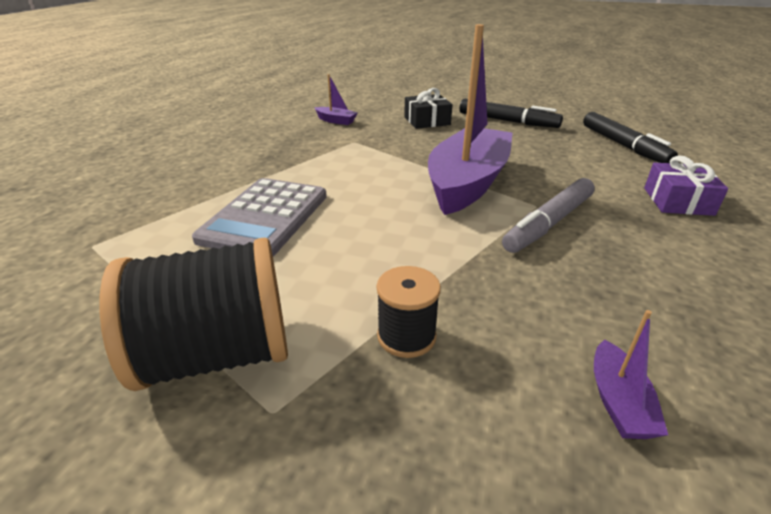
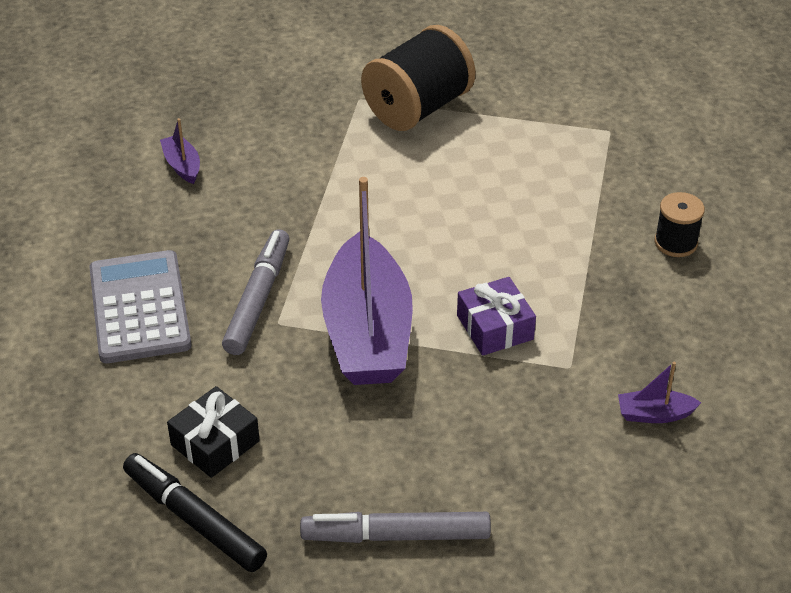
camera: 150 degrees right, 10 degrees up
grey calculator [192,178,327,256] -> grey calculator moved to [89,250,191,363]
black spool [377,266,441,358] -> black spool moved to [654,192,705,257]
black gift [404,88,453,129] -> black gift moved to [167,386,260,478]
black marker [460,99,563,128] -> grey marker [300,512,491,543]
purple gift [644,155,728,216] -> purple gift moved to [457,277,536,356]

